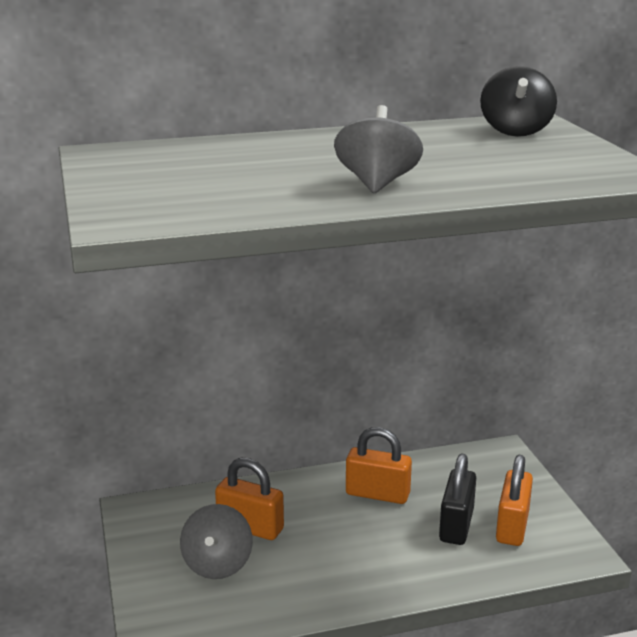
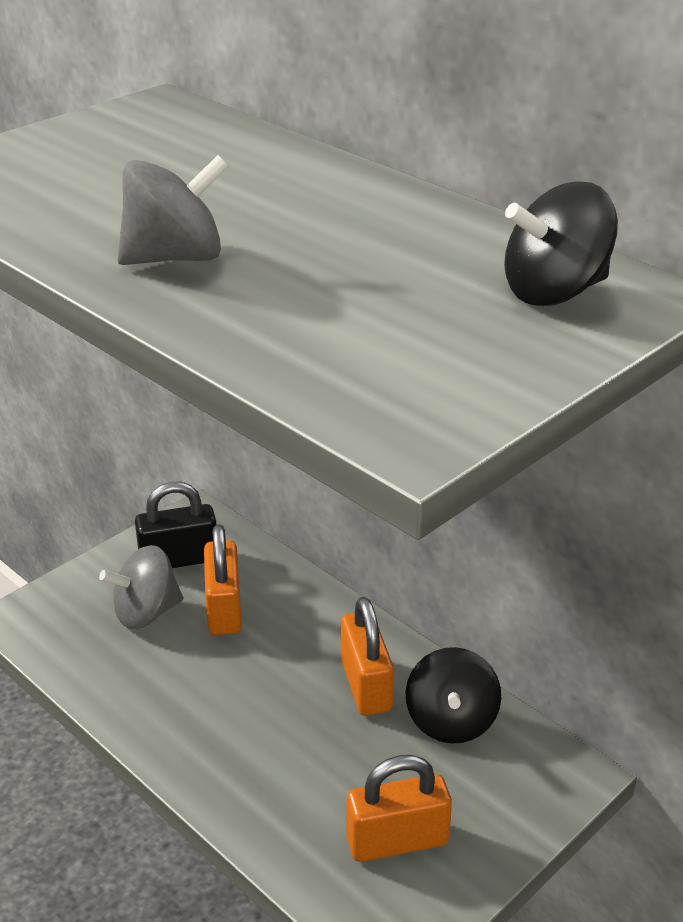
camera: 60 degrees right, 10 degrees up
black padlock [439,454,476,545] -> black padlock moved to [135,482,216,568]
none -> black spinning top [405,647,501,744]

